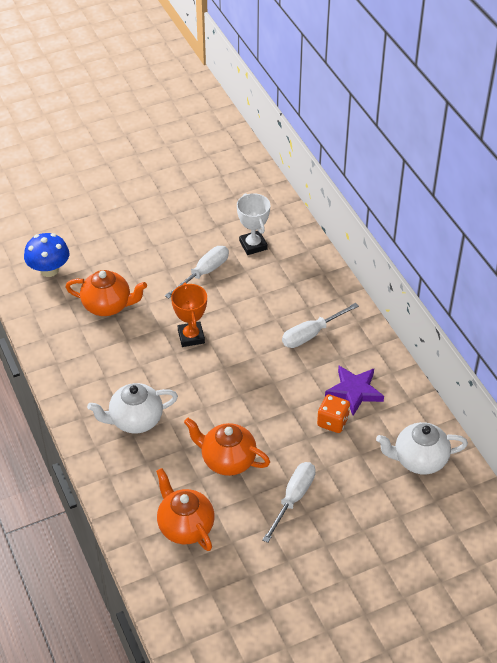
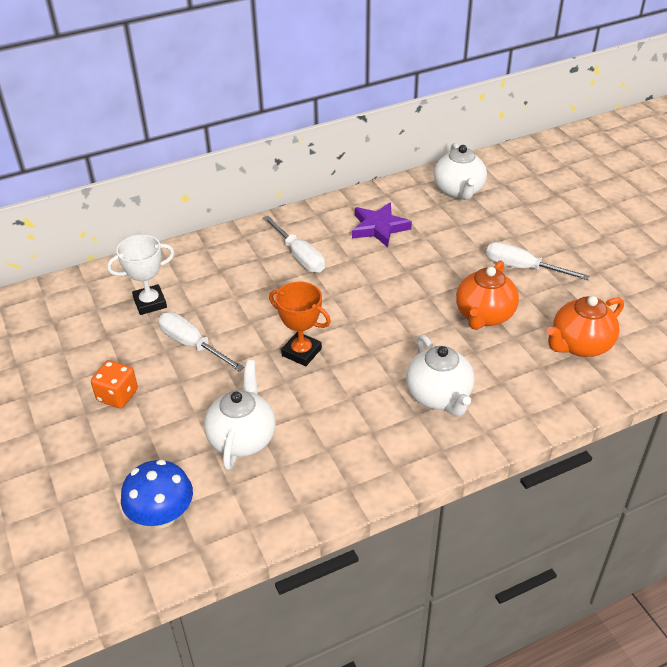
camera: 90 degrees left, 5 degrees down
orange teapot [66,270,147,316] -> white teapot [204,360,276,470]
orange trophy [171,282,207,347] -> orange trophy turned 45 degrees clockwise [269,282,331,366]
orange dice [317,394,350,433] -> orange dice moved to [91,360,138,408]

